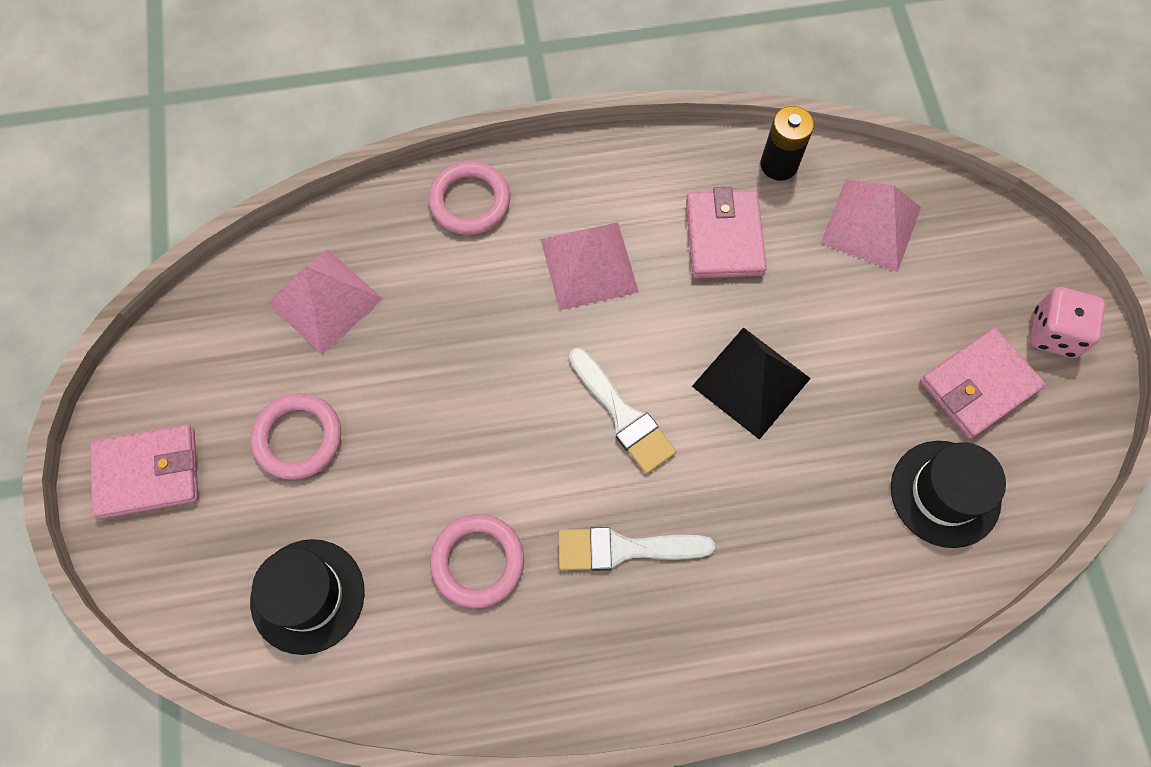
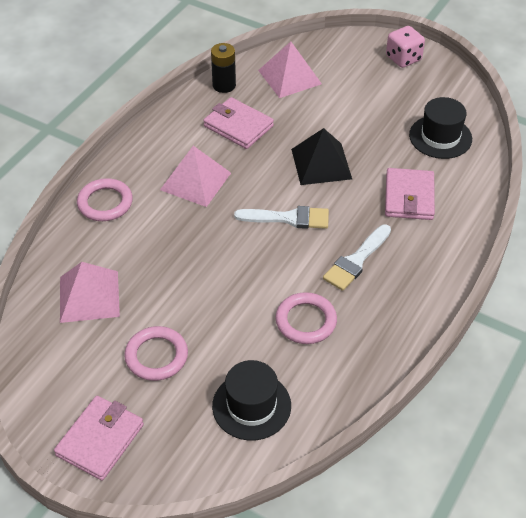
camera: 50 degrees left, 20 degrees down
pink wallet [920,328,1045,439] -> pink wallet moved to [385,168,435,220]

